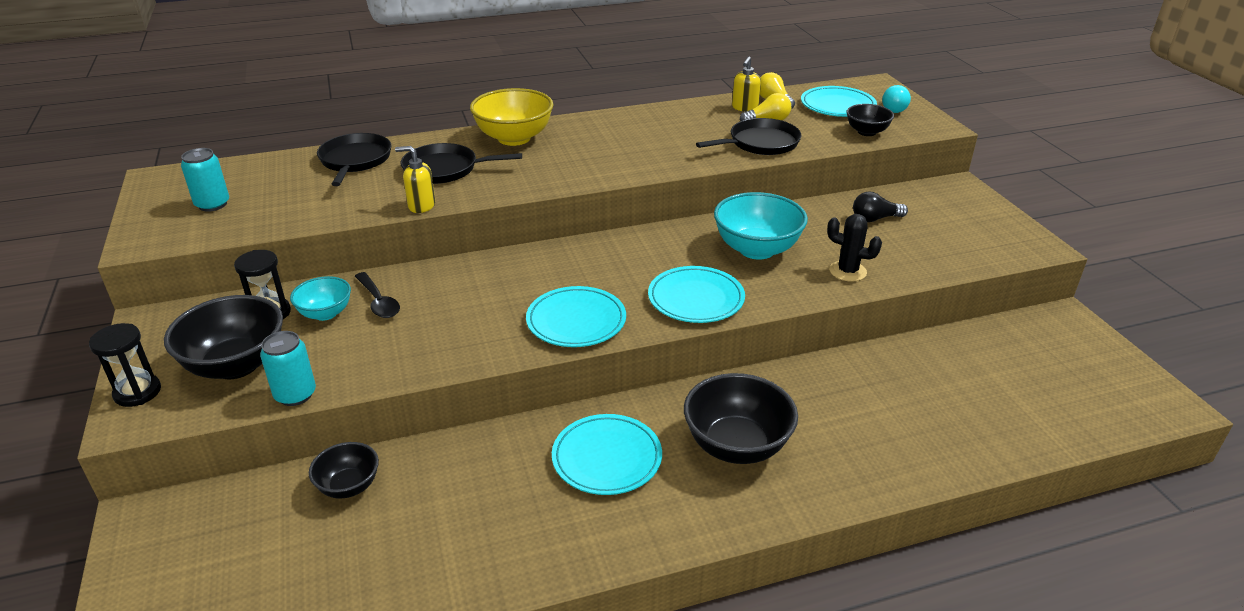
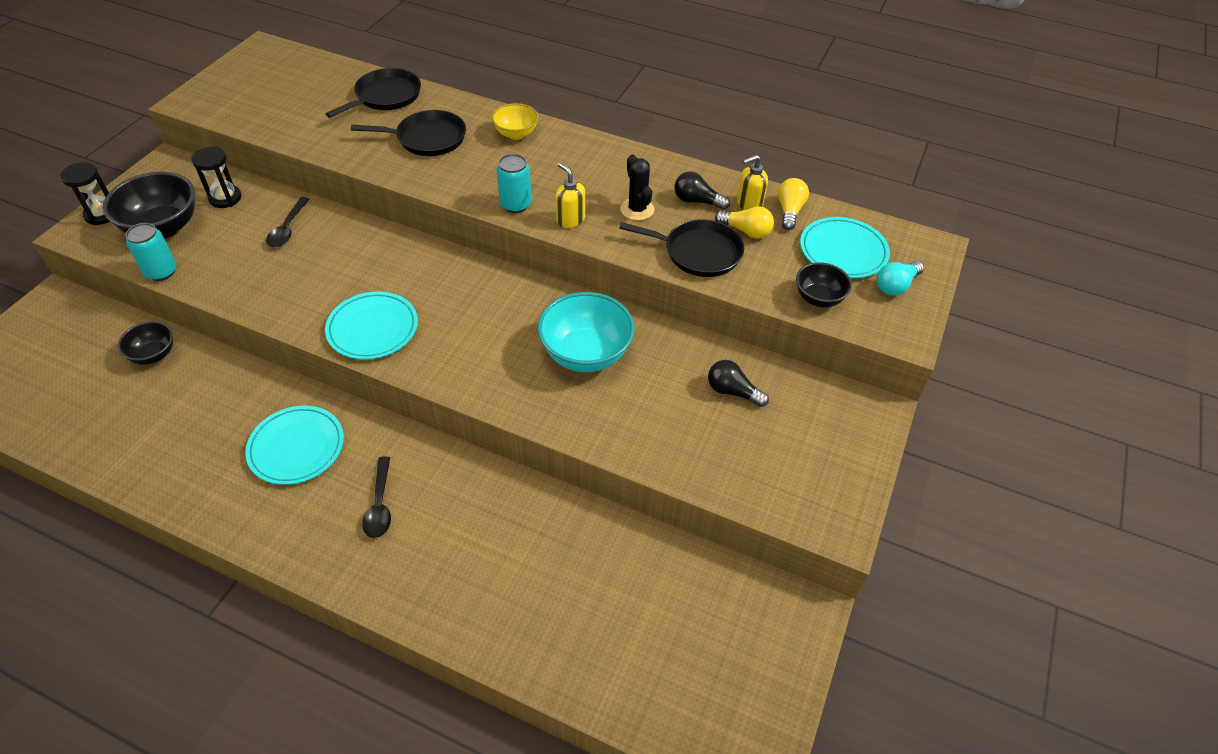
camera: 40 degrees right, 15 degrees up
turquoise can [181,148,229,212] -> turquoise can moved to [496,154,531,213]
turquoise bowl [290,276,351,321] -> none
yellow soap dispenser [395,146,435,213] -> yellow soap dispenser moved to [555,162,585,228]
black pan [400,143,522,184] -> black pan turned 135 degrees clockwise [351,110,466,156]
yellow bowl [470,88,553,146] -> yellow bowl [492,103,538,140], size x0.57
turquoise plate [648,266,745,323] -> none
black bowl [684,373,798,464] -> black spoon [362,456,391,538]
black cactus [827,214,882,282] -> black cactus moved to [620,154,654,220]
none -> black light bulb [674,171,730,210]

